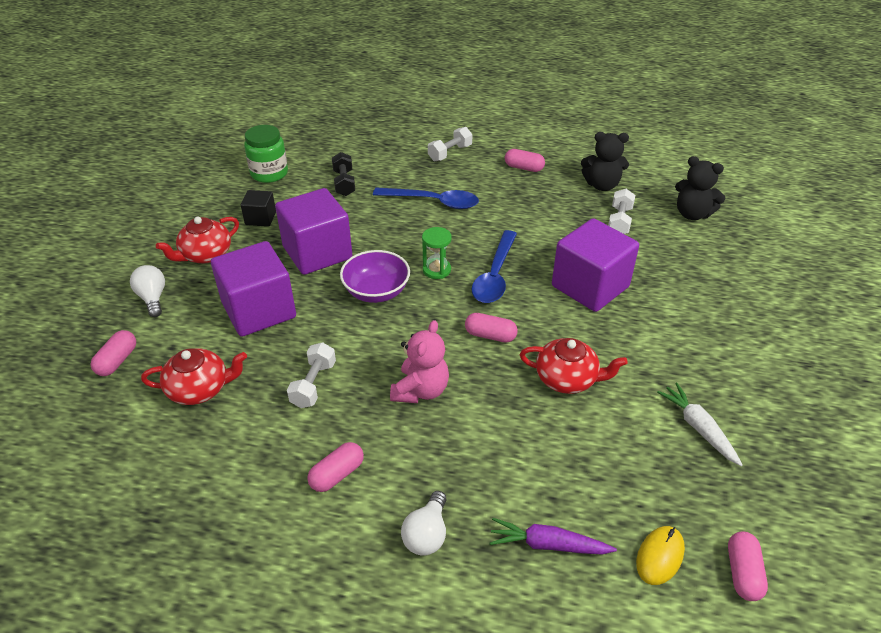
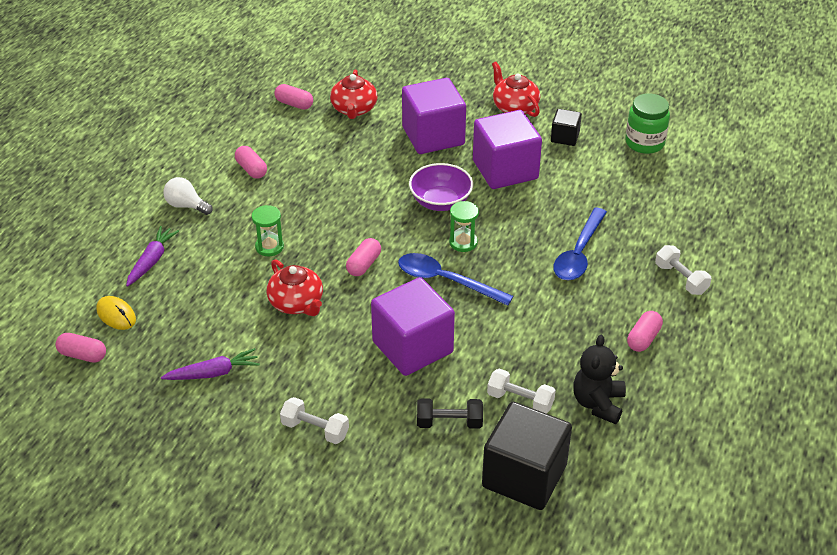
camera: 100 degrees right, 0 degrees up
pink capsule [90,330,136,376] -> pink capsule moved to [274,84,313,110]
white light bulb [130,265,165,317] -> none
white dumbbell [287,342,336,408] -> white dumbbell moved to [280,397,349,444]
black dumbbell [332,152,355,196] -> black dumbbell moved to [417,398,483,429]
pink teddy bear [390,320,449,403] -> none
red teapot [520,338,628,394] -> red teapot turned 60 degrees counterclockwise [267,259,323,316]
white carrot [657,383,743,466] -> purple carrot [161,348,260,380]
black teddy bear [675,156,725,220] -> black cube [482,402,572,510]
none -> green hourglass [251,205,284,256]

